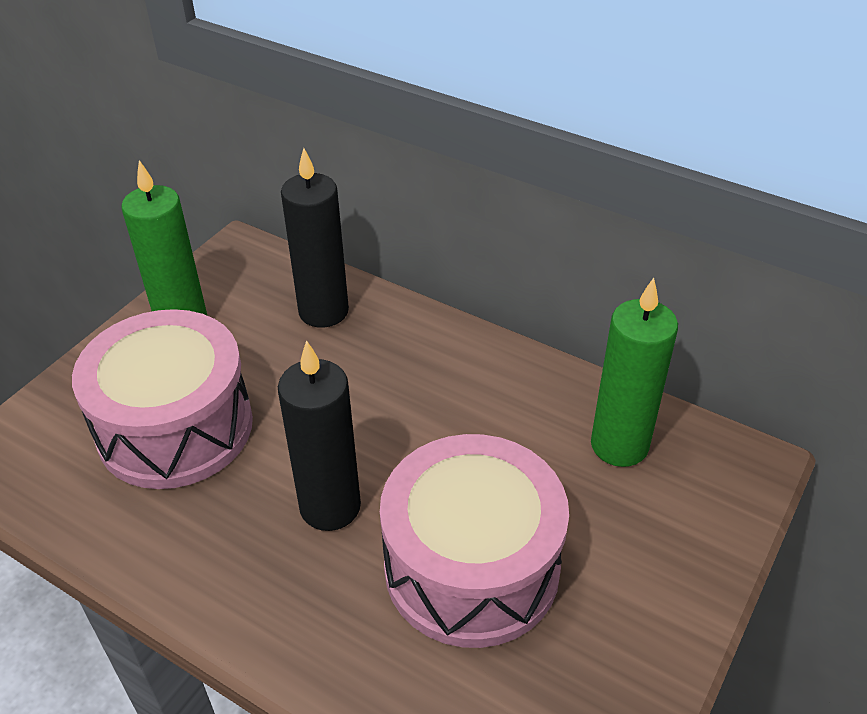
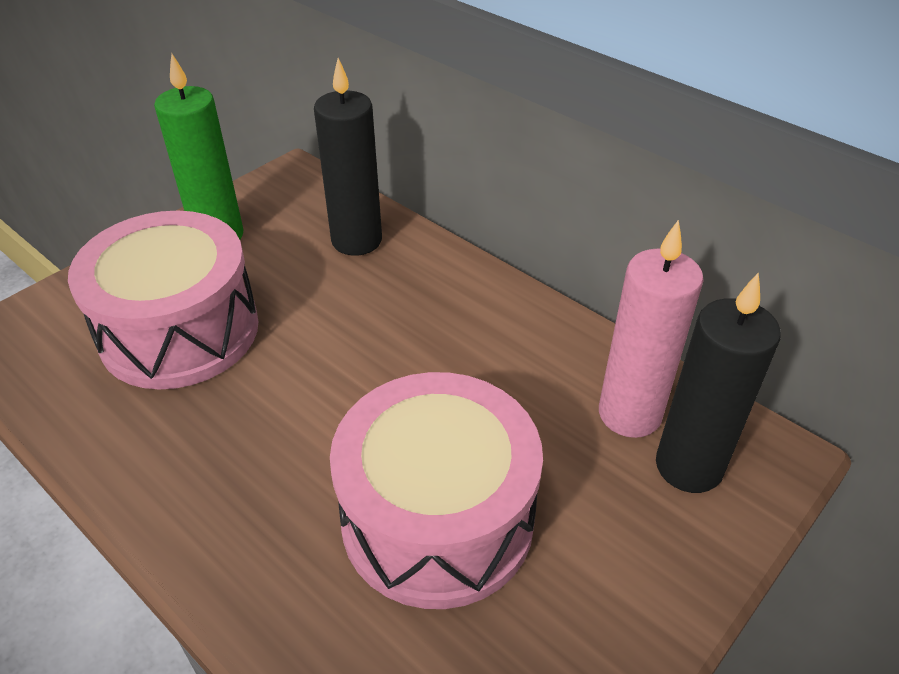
camera: 10 degrees right, 0 degrees up
black candle [278,340,361,531] -> black candle moved to [656,272,781,493]
green candle [591,278,678,467] -> pink candle [599,220,704,438]

